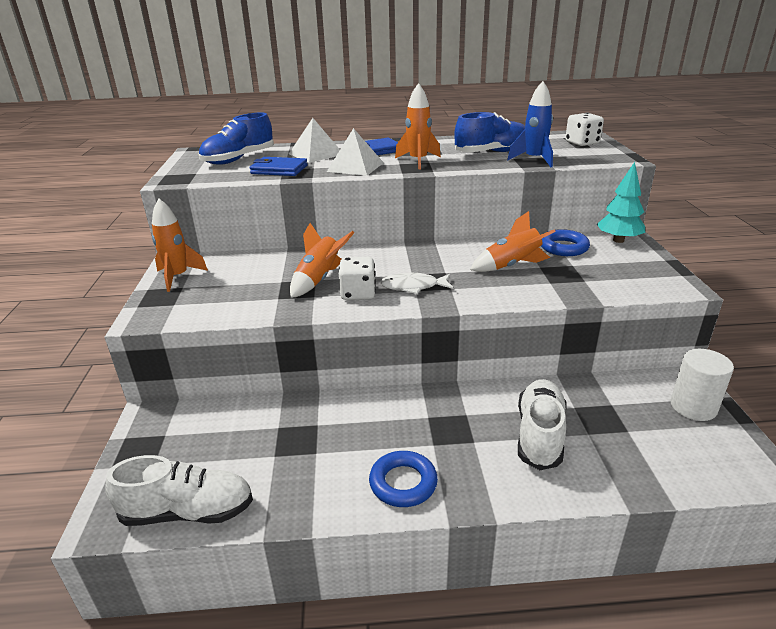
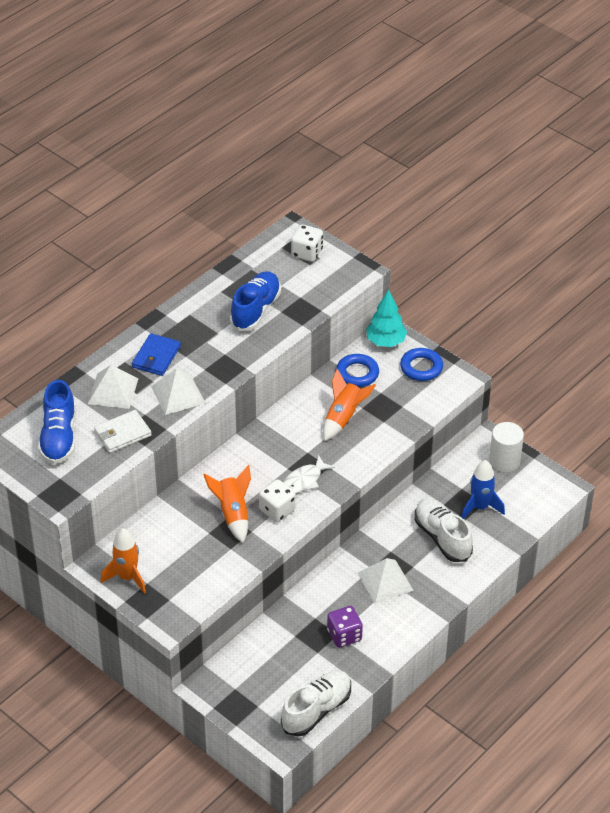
camera: 45 degrees left, 15 degrees up
blue wallet [249,157,308,176] -> white wallet [94,410,152,453]
blue ring [369,451,438,507] -> blue ring moved to [400,348,443,381]
orange rocket [395,83,441,170] -> none
blue rocket [507,81,553,167] -> blue rocket moved to [461,460,505,519]
none -> purple dice [327,606,363,648]
none -> white pyramid [358,558,414,604]

